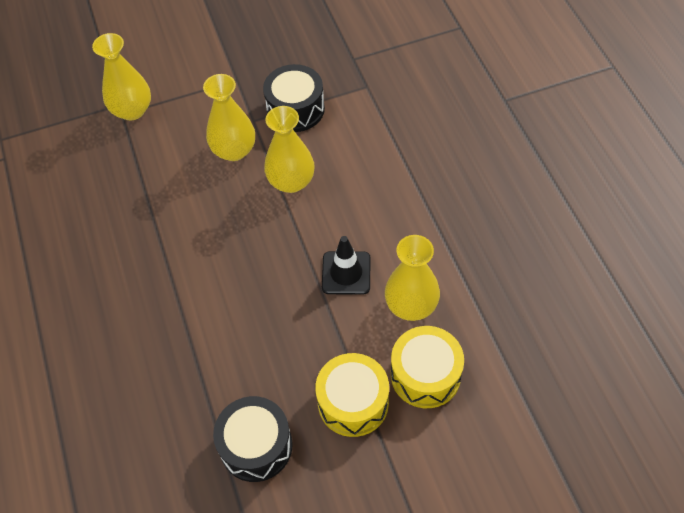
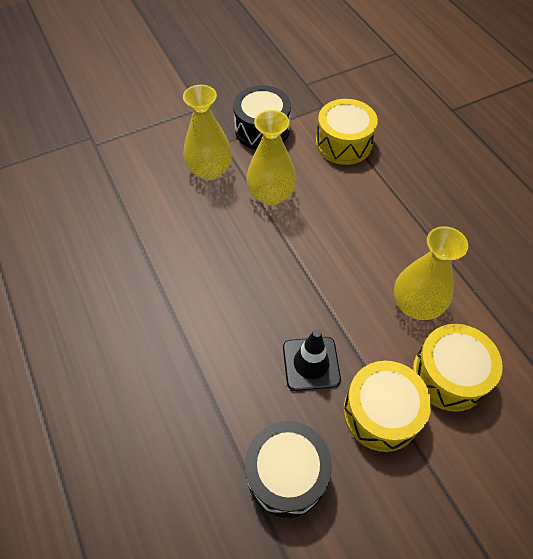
camera: 10 degrees left, 0 degrees up
yellow vase [92,33,151,120] -> none
black traffic cone [322,236,371,295] -> black traffic cone moved to [283,329,341,391]
none -> yellow drum [316,99,378,165]

